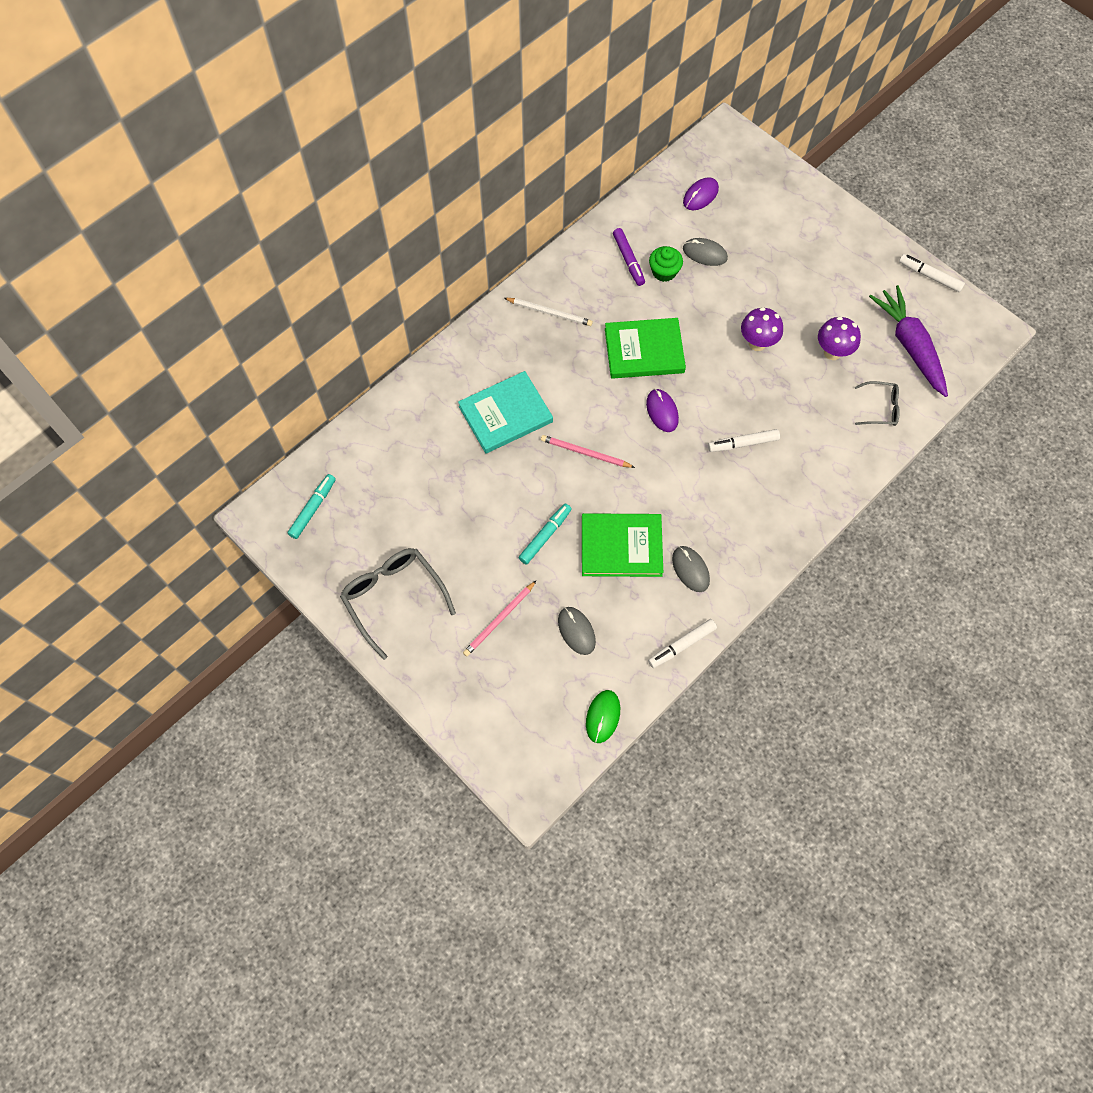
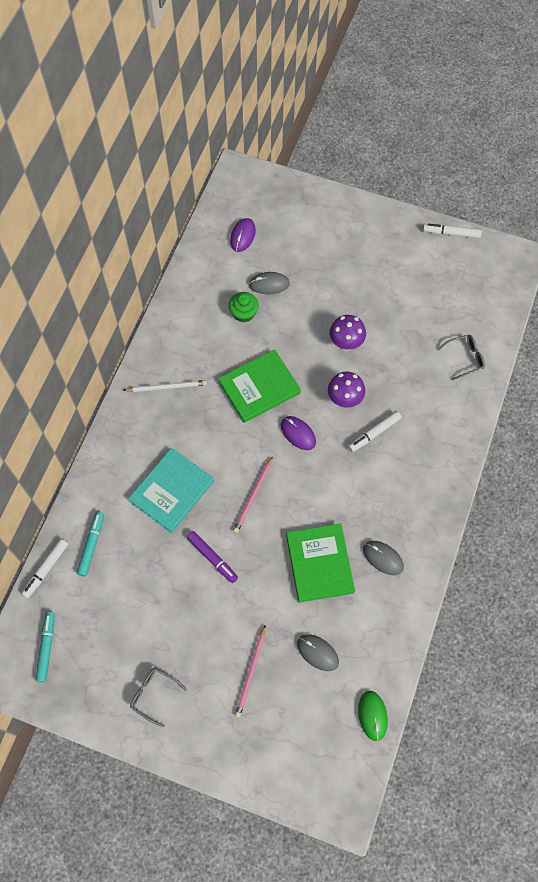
camera: 25 degrees left, 0 degrees up
grey glasses [340,548,456,660] -> grey glasses [130,668,187,727], size x0.56
turquoise marker [519,503,572,564] -> turquoise marker moved to [77,512,104,576]
pink pencil [541,435,635,468] -> pink pencil turned 60 degrees counterclockwise [233,456,273,533]
green book [582,513,663,577] -> green book turned 75 degrees counterclockwise [286,523,355,603]
purple marker [613,228,645,286] -> purple marker moved to [187,531,238,583]
white marker [648,619,717,668] -> white marker moved to [21,538,68,598]
purple mushroom [818,316,861,360] -> purple mushroom moved to [328,371,365,408]
purple carrot [869,285,948,397] -> none

